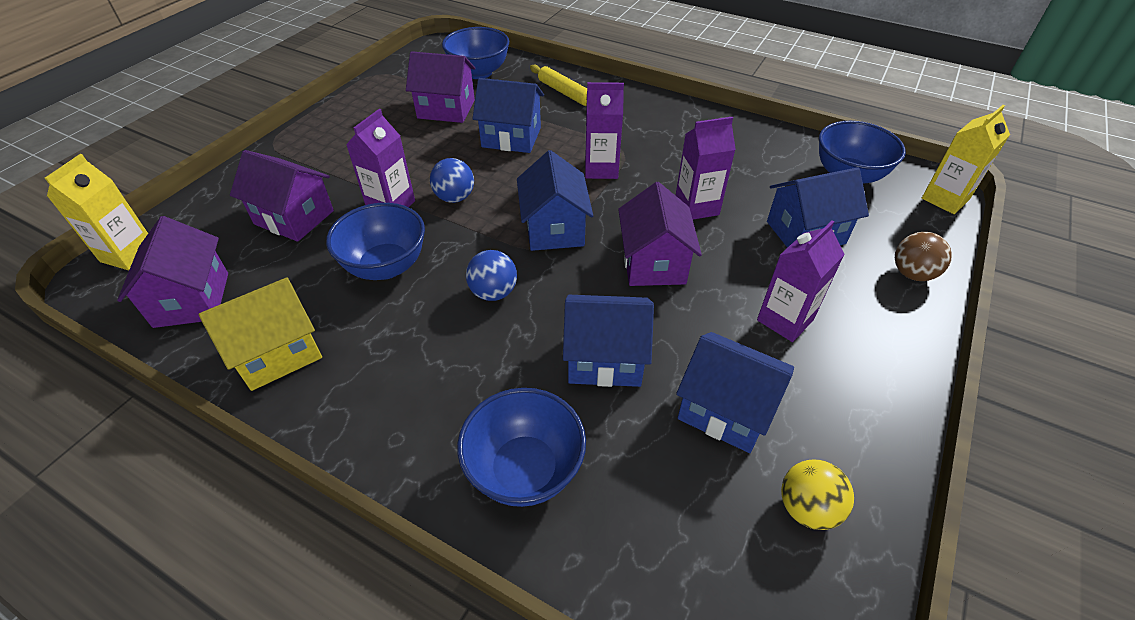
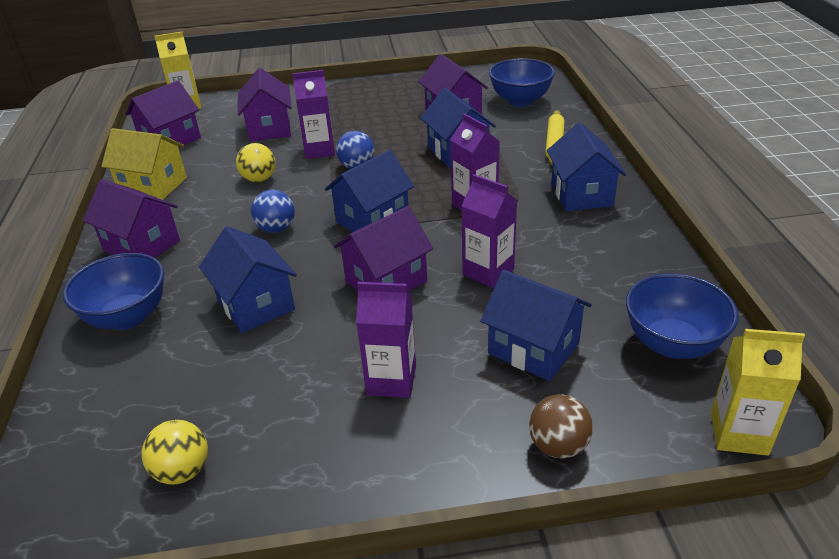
camera: 55 degrees right, 10 degrees down
blue bowl [326,203,425,280] -> yellow ball [236,143,276,182]
blue house [676,332,794,453] -> blue house moved to [547,122,626,211]
none -> purple house [83,179,180,258]

